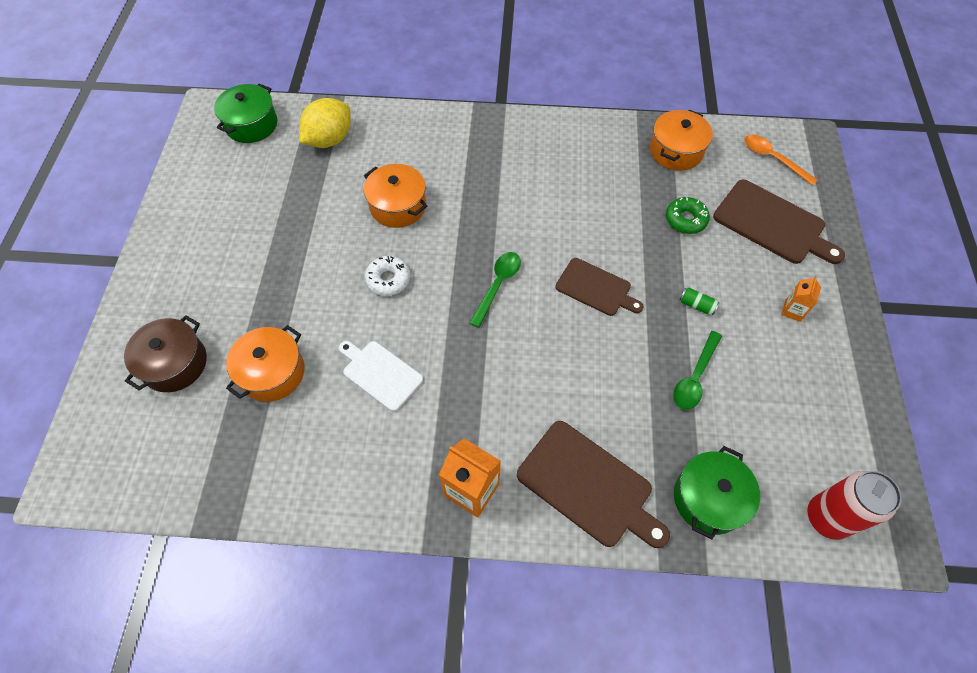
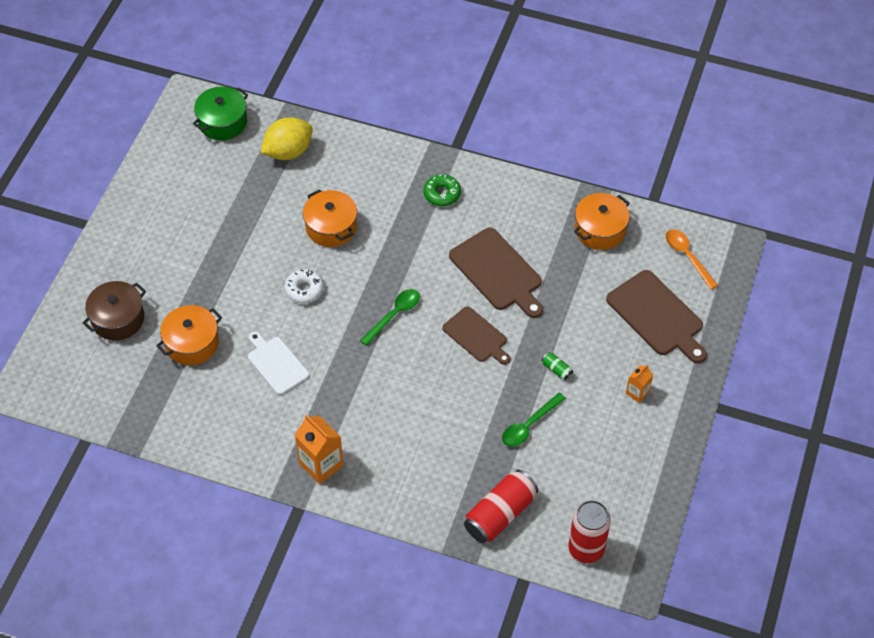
camera: 15 degrees right, 5 degrees down
brown cutting board [517,421,670,548] -> brown cutting board moved to [449,227,543,318]
green donut [666,197,710,234] -> green donut moved to [423,174,461,206]
green pot [674,446,760,539] -> red can [464,470,538,543]

